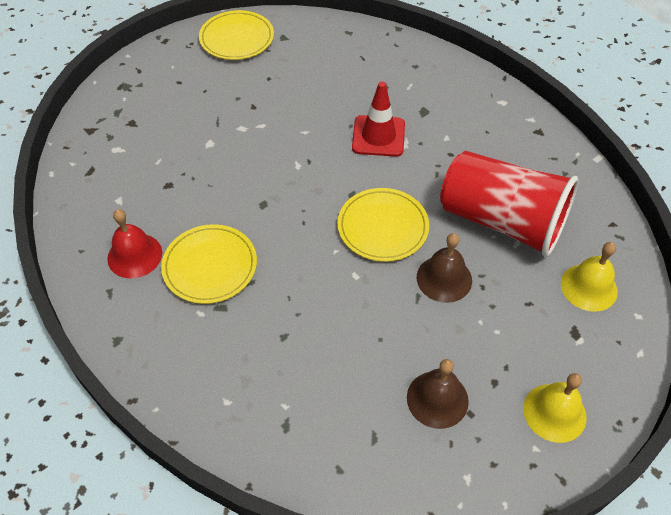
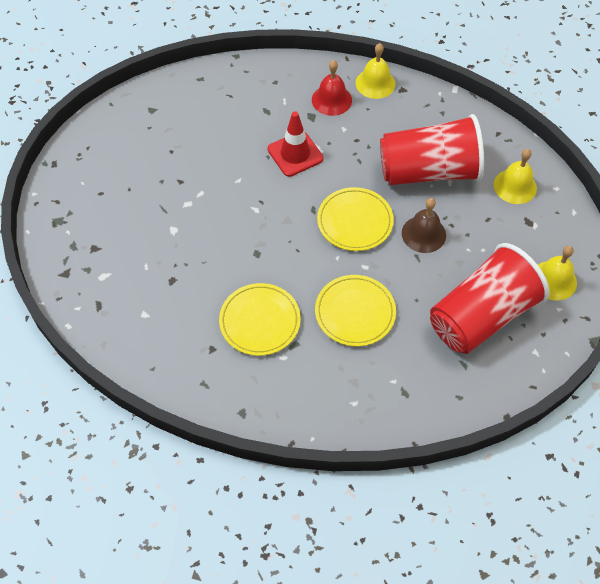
camera: 35 degrees left, 5 degrees up
red bell [107,209,162,279] -> red bell moved to [312,60,352,116]
yellow plate [199,10,274,60] -> yellow plate moved to [315,275,396,346]
brown bell [407,359,469,429] -> red cup [430,243,550,354]
none -> yellow bell [356,43,396,99]

